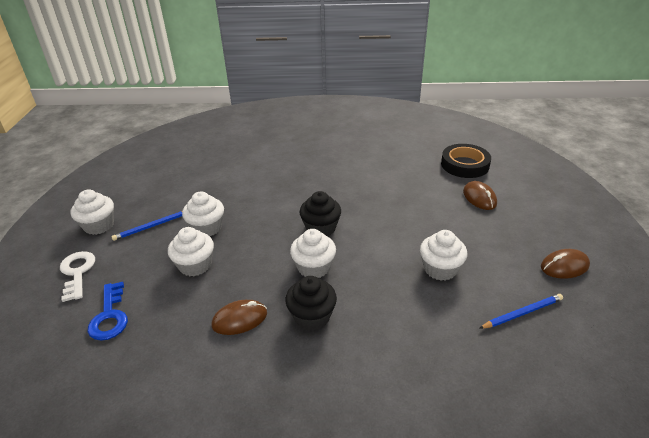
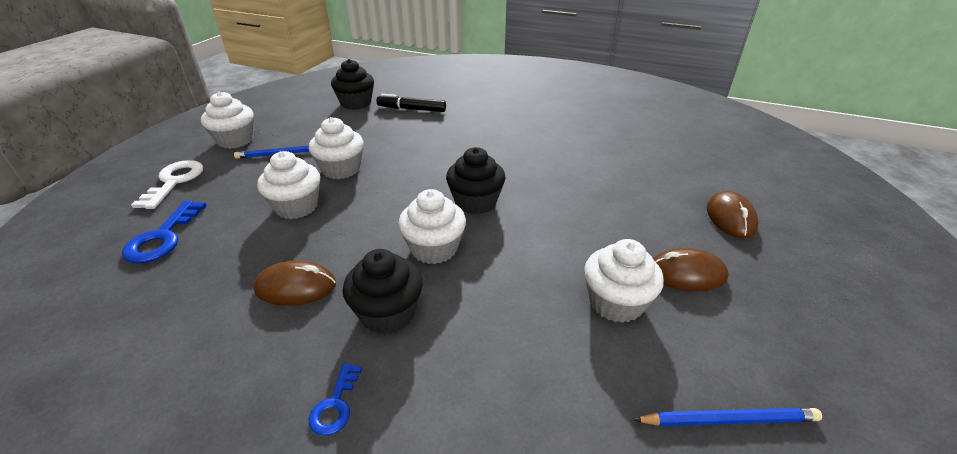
camera: 20 degrees right, 0 degrees up
black tape [441,144,491,178] -> none
brown mouse [541,249,590,279] -> brown mouse moved to [653,248,729,291]
none -> blue key [309,364,362,436]
none -> black cupcake [331,59,374,110]
none -> black marker [377,94,446,112]

